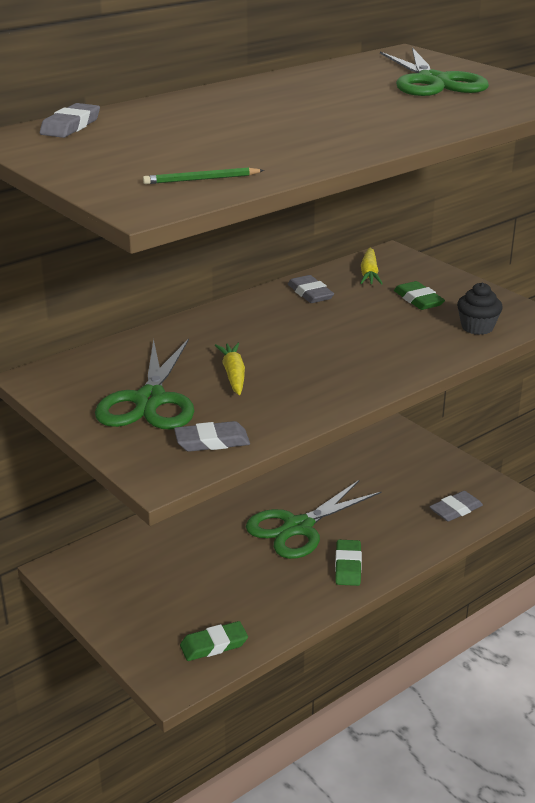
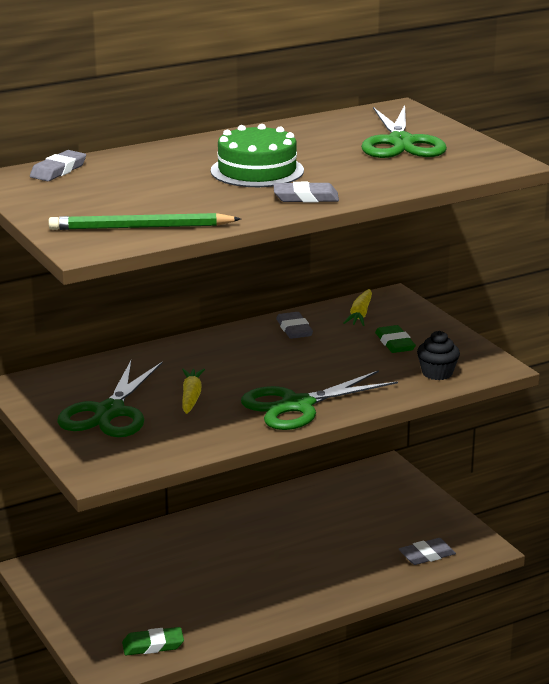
camera: 10 degrees right, 5 degrees down
green pencil [143,168,264,184] -> green pencil [48,213,241,230], size x1.90
grey eraser [174,421,250,452] -> grey eraser moved to [273,182,339,203]
green scissors [246,480,382,559] -> green scissors moved to [241,370,398,430]
green eraser [335,540,362,586] -> none
none -> green cake [211,124,304,187]

